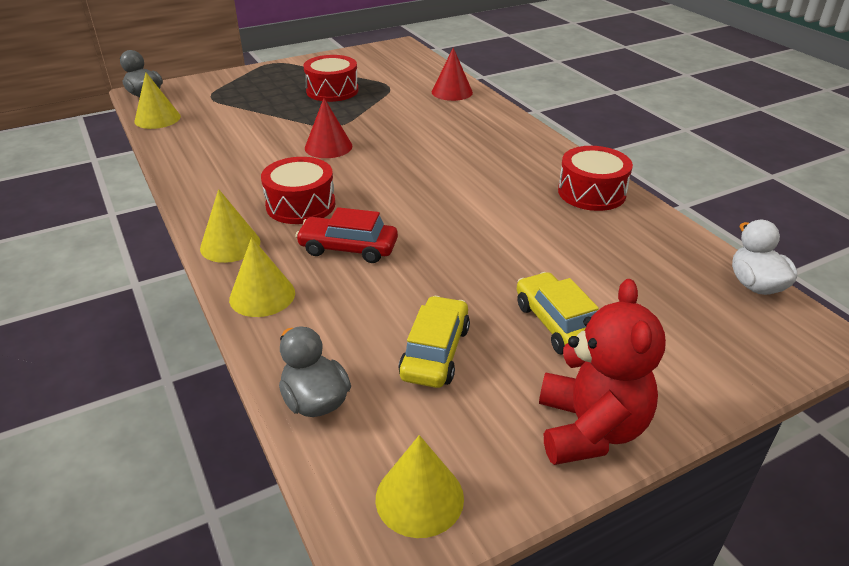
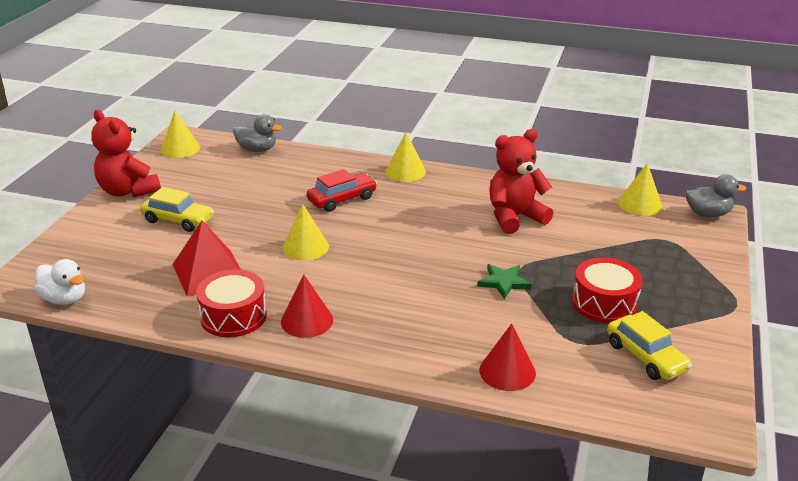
camera: 135 degrees right, 5 degrees down
yellow cone [229,237,295,317] -> yellow cone moved to [282,204,329,261]
red drum [261,157,335,224] -> none
red cone [305,98,352,158] -> red cone moved to [281,275,333,338]
yellow car [398,296,470,388] -> yellow car moved to [607,311,692,380]
none -> red pyramid [172,221,241,296]
none -> green star [477,264,531,299]
none -> red teddy bear [489,129,553,234]

